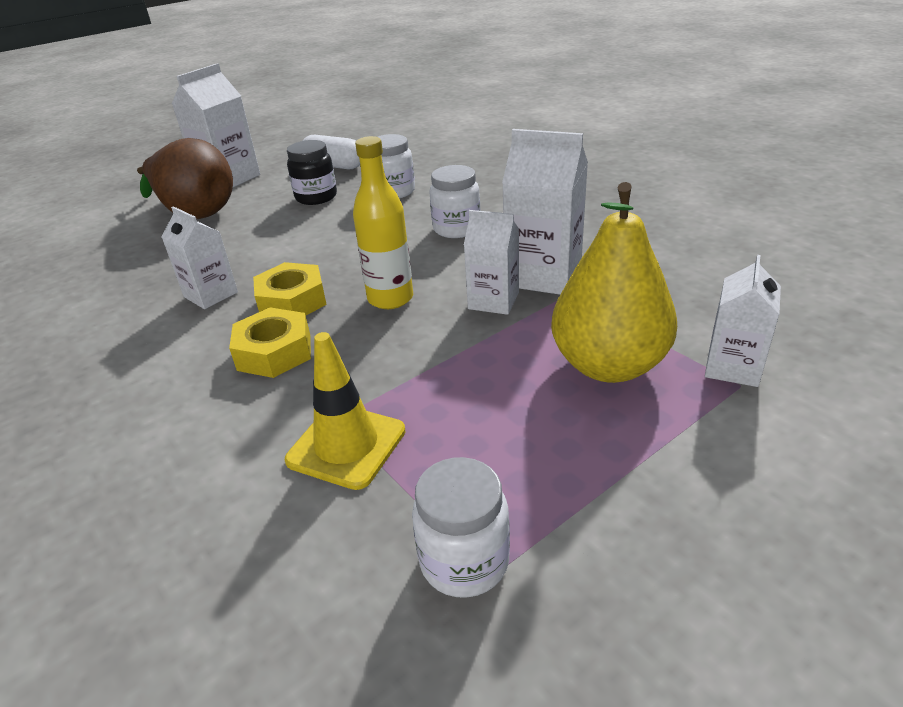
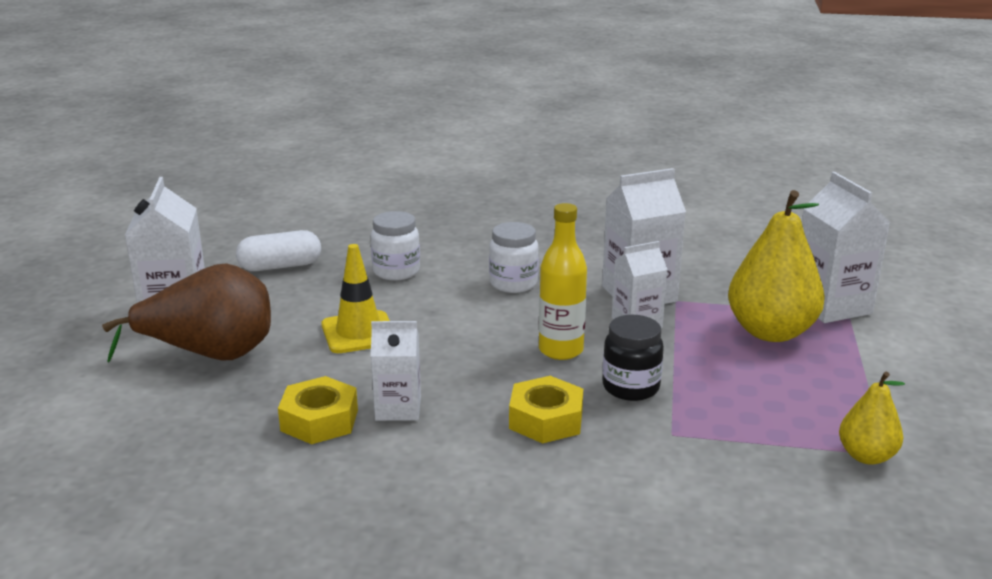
camera: 45 degrees left, 10 degrees down
yellow nut [253,262,327,315] -> yellow nut moved to [278,376,358,444]
yellow traffic cone [285,332,406,490] -> yellow traffic cone moved to [321,244,390,353]
black jar [287,140,337,205] -> black jar moved to [603,315,664,401]
white jar [412,457,510,598] -> yellow pear [839,372,905,465]
white carton [705,255,781,387] -> white carton [802,172,890,323], size x1.58

